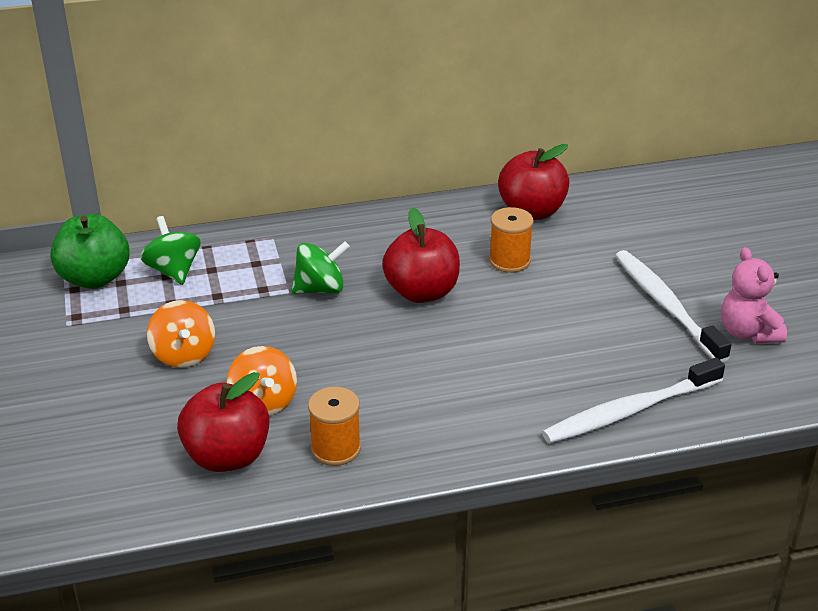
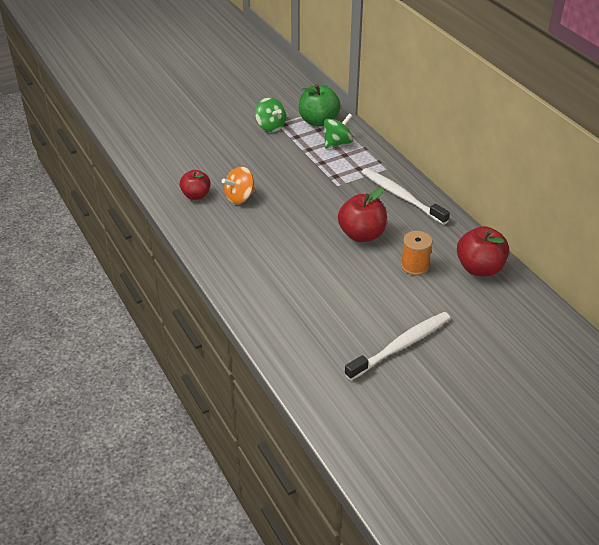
camera: 75 degrees right, 5 degrees up
orange spinning top [147,300,215,368] -> none
red apple [177,372,269,472] -> red apple [180,170,211,200], size x0.66
green spinning top [291,241,350,294] -> green spinning top moved to [255,97,287,132]
orange spool [308,387,361,466] -> none
white toothbrush [542,358,725,443] -> white toothbrush moved to [361,168,450,225]
pink teddy bear [721,247,787,343] -> none

